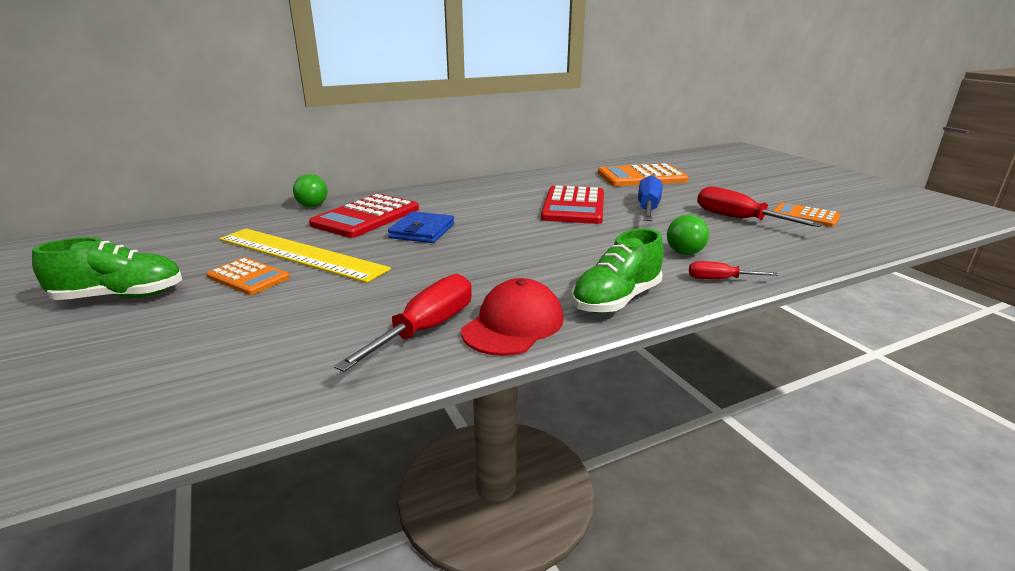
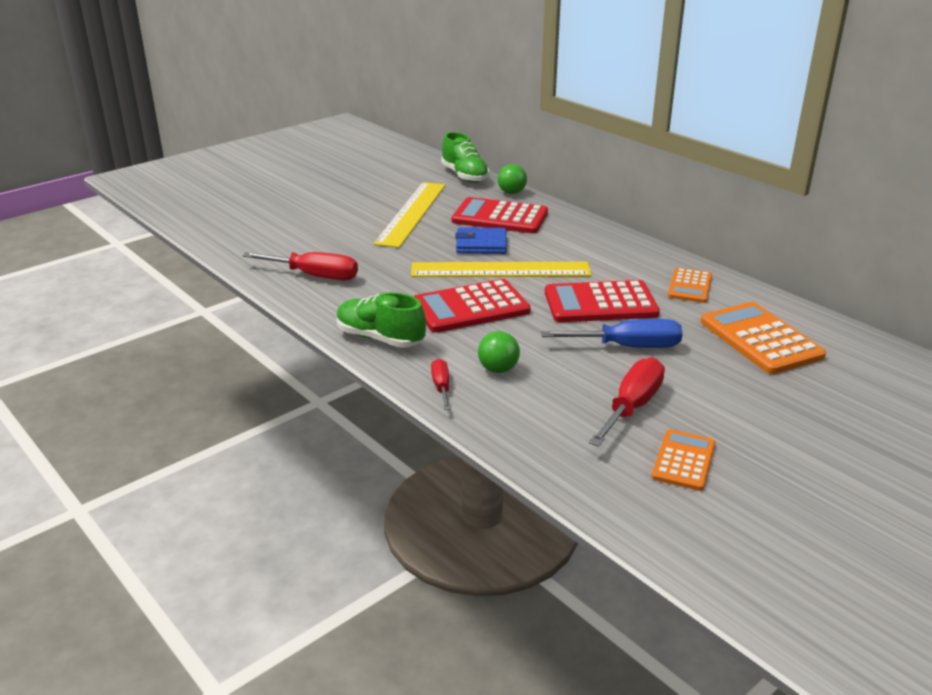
camera: 75 degrees right, 5 degrees up
green shoe [32,237,182,300] -> green shoe moved to [441,132,490,183]
orange calculator [206,258,290,295] -> orange calculator moved to [668,268,712,303]
red cap [461,278,563,356] -> none
none -> yellow ruler [411,262,591,277]
none -> red calculator [413,279,531,333]

